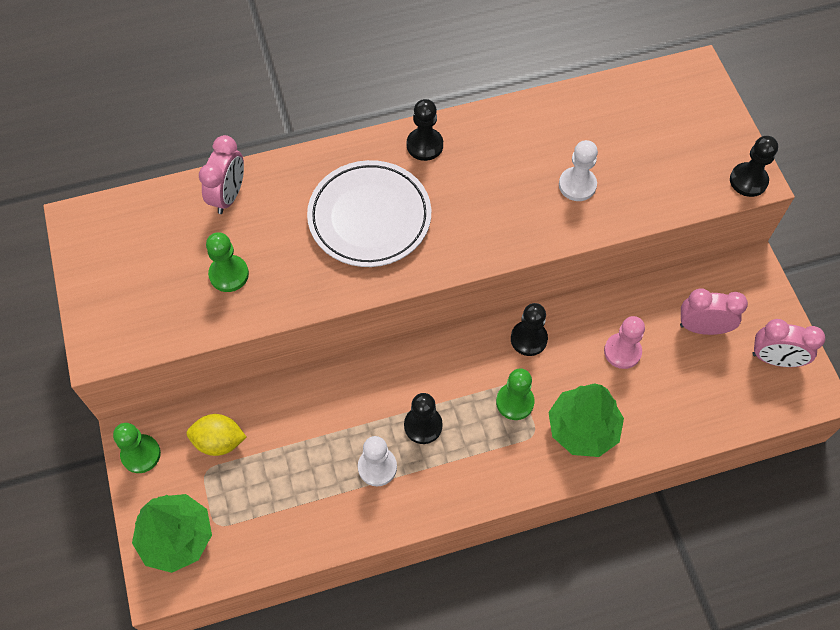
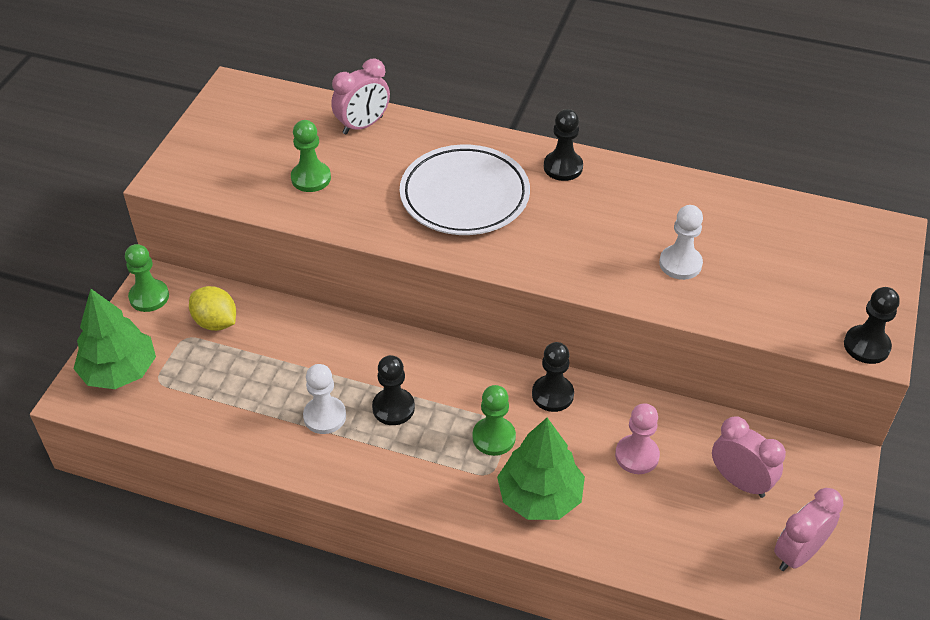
camera: 35 degrees right, 15 degrees down
pink clock [752,319,825,367] -> pink clock turned 90 degrees clockwise [774,488,844,571]

